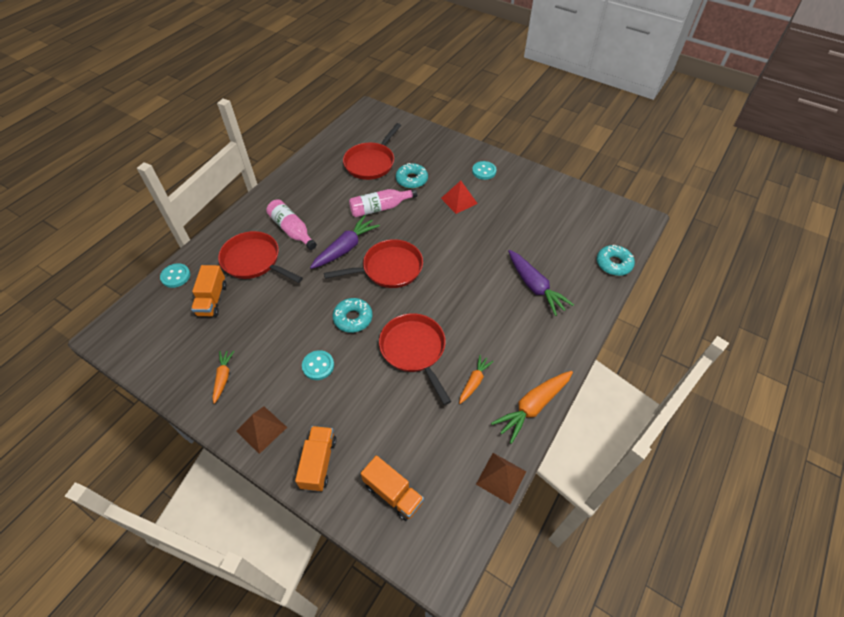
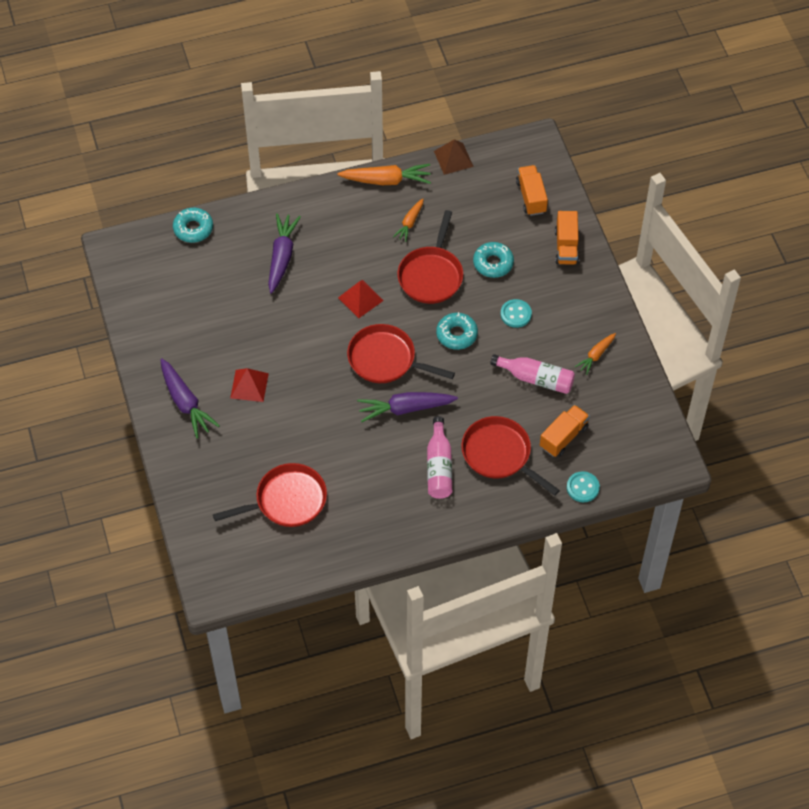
camera: 140 degrees left, 5 degrees up
red pan [218,231,303,283] -> red pan turned 150 degrees clockwise [461,416,560,496]
brown pyramid [236,406,287,454] -> none
orange truck [295,426,336,492] -> orange truck turned 45 degrees counterclockwise [555,211,579,265]
pink bottle [349,188,417,217] -> pink bottle moved to [490,354,575,394]
turquoise donut [396,163,428,189] -> turquoise donut moved to [473,242,514,278]
orange carrot [459,355,494,404] -> orange carrot turned 45 degrees counterclockwise [393,199,424,242]
turquoise button [472,161,497,180] -> purple carrot [160,358,220,438]
none -> red pyramid [338,280,384,318]

